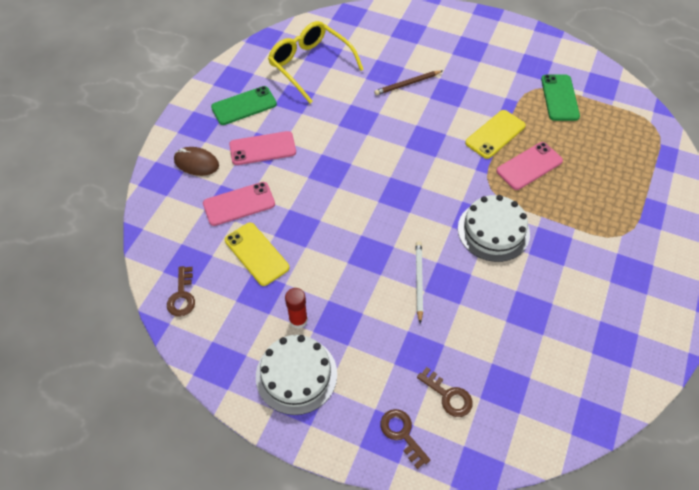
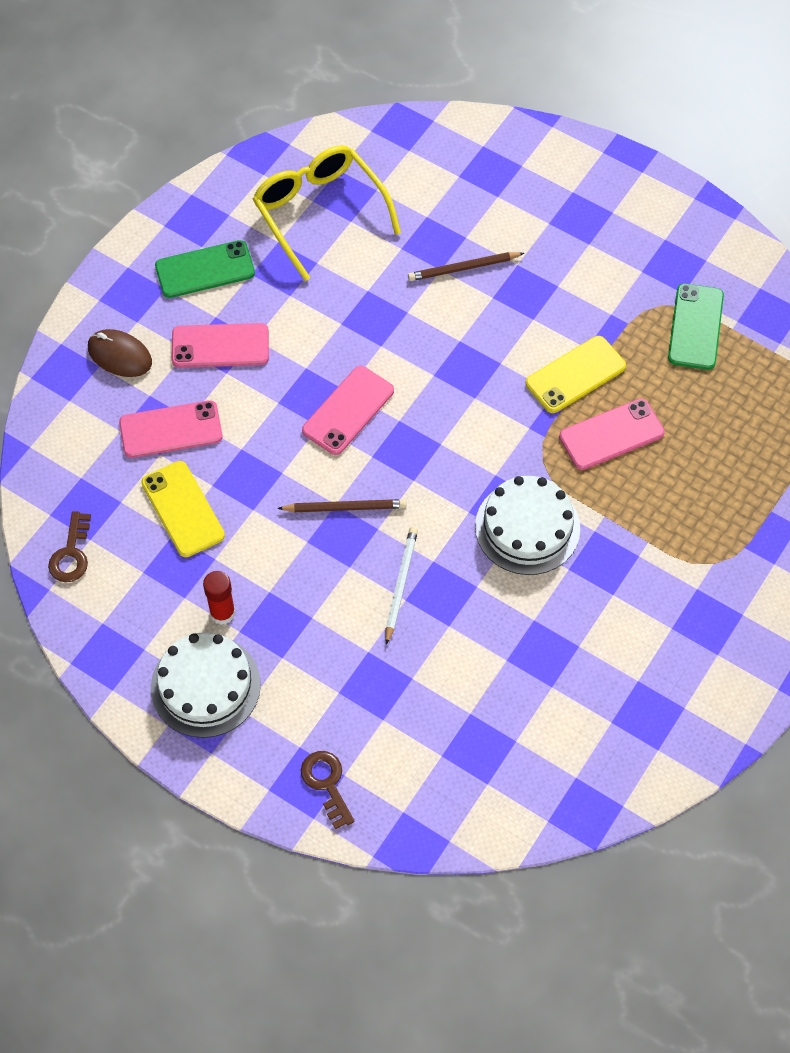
camera: 10 degrees right, 5 degrees up
brown key [417,367,473,417] -> none
none -> brown pencil [277,499,407,512]
none -> pink phone [302,366,394,455]

